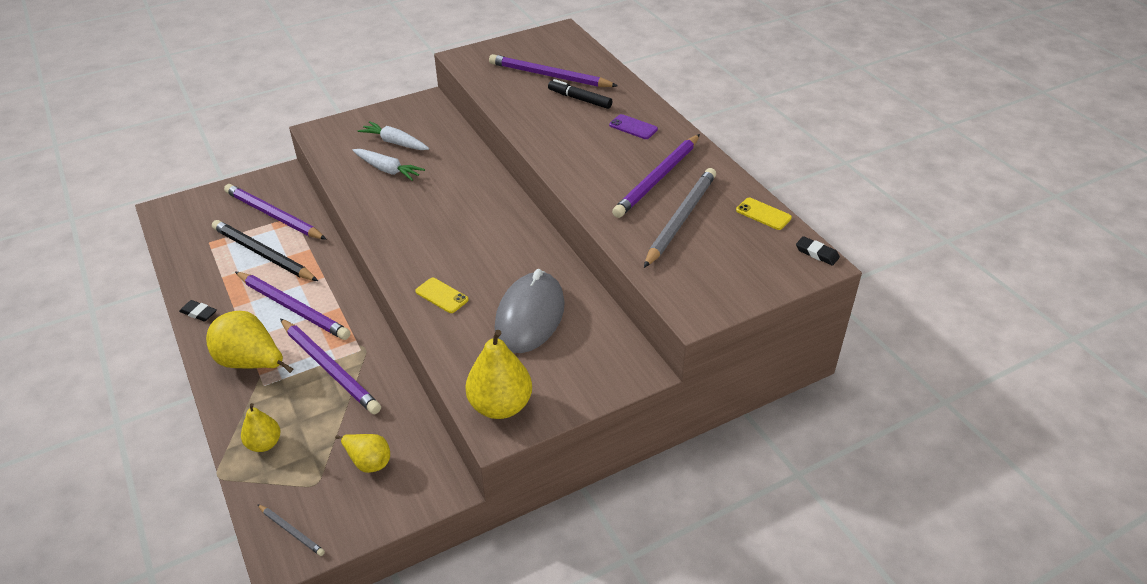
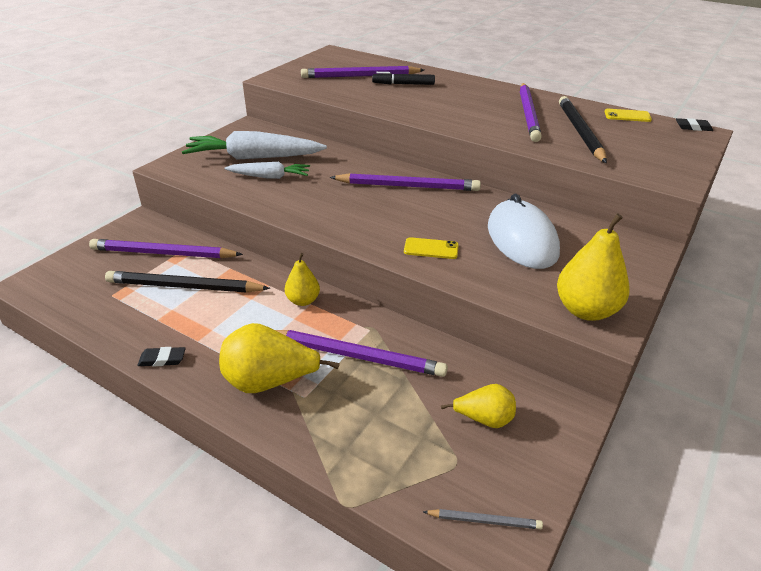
camera: 30 degrees left, 5 degrees down
purple pencil [235,272,350,340] -> purple pencil moved to [330,173,481,191]
yellow pear [241,403,281,452] -> yellow pear moved to [285,253,320,306]
white carrot [357,121,429,150] -> white carrot [182,131,327,160], size x1.73
grey mouse [495,269,565,353] -> white mouse [488,194,560,269]
purple phone [609,114,658,139] -> none
grey pencil [644,168,716,268] -> black pencil [559,96,607,163]

